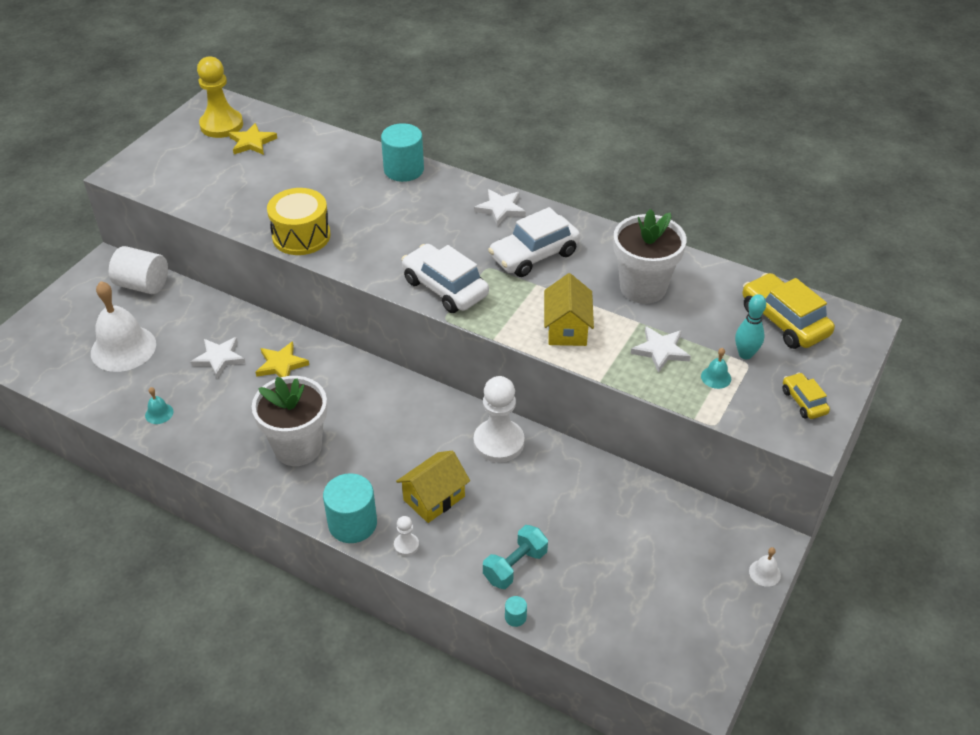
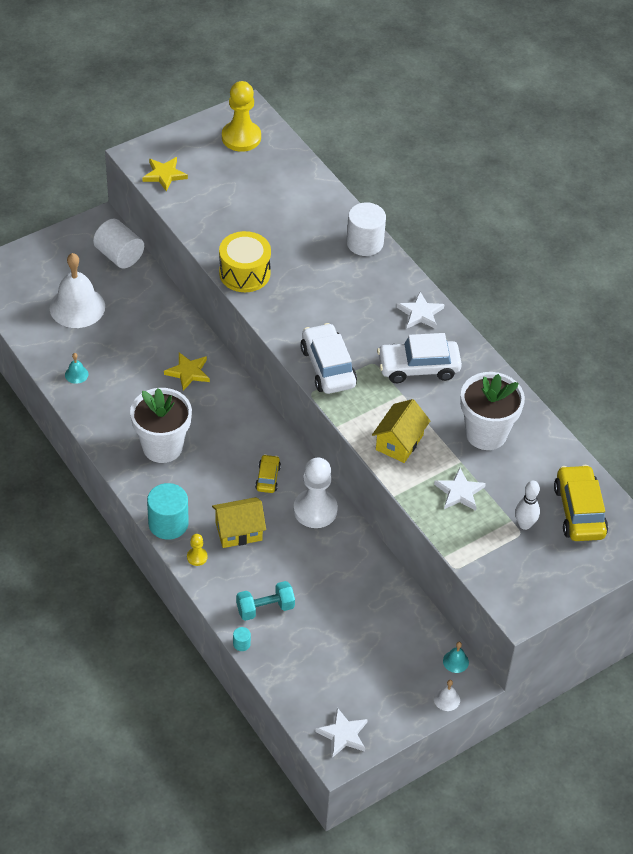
camera: 25 degrees right, 5 degrees up
white star [191,337,245,378] -> white star moved to [315,708,368,758]
yellow star [229,123,277,155] -> yellow star moved to [142,157,188,192]
turquoise cylinder [381,123,424,182] -> white cylinder [346,202,386,256]
white pawn [394,516,419,556] -> yellow pawn [187,534,207,566]
turquoise bell [701,348,731,389] -> turquoise bell moved to [443,642,469,673]
turquoise bowling pin [735,294,766,359] -> white bowling pin [515,481,540,530]
yellow car [783,372,830,419] -> yellow car moved to [255,454,281,493]

